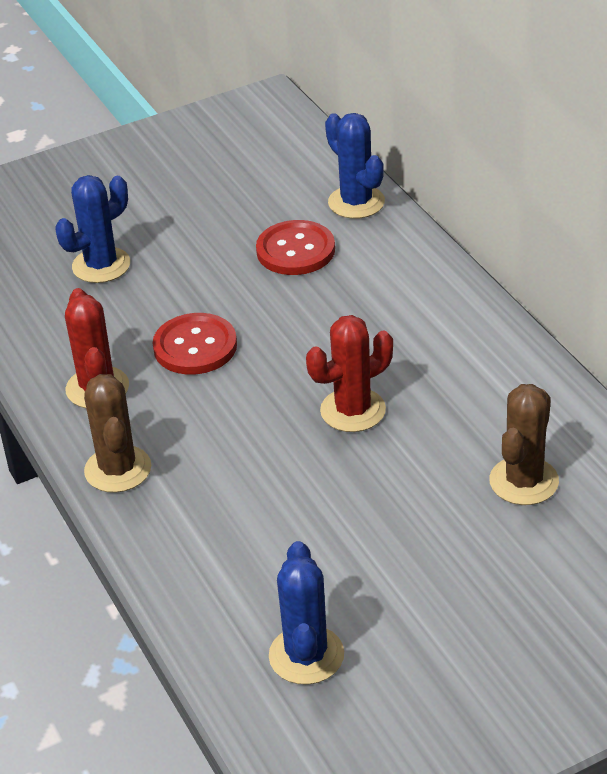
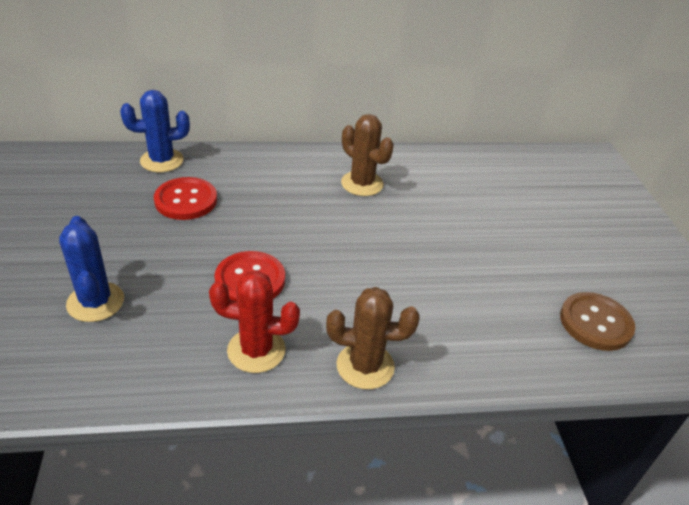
camera: 75 degrees left, 0 degrees up
blue cactus [269,541,344,685] -> brown button [560,292,635,351]
red cactus [306,315,393,432] -> none
brown cactus [489,384,559,505] -> brown cactus moved to [341,114,394,196]

